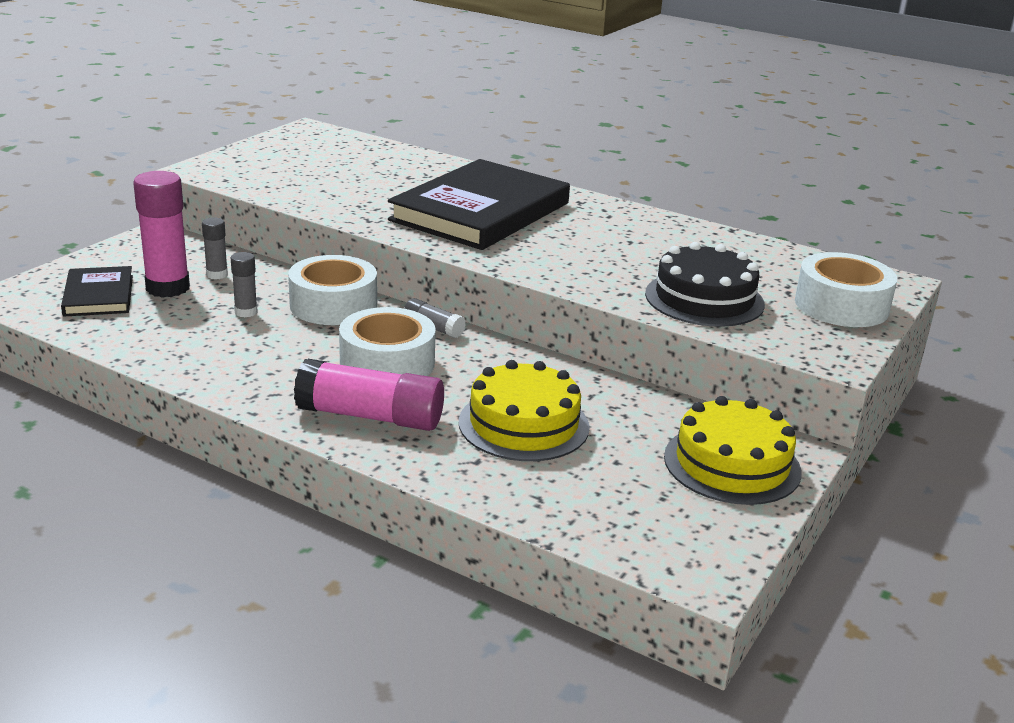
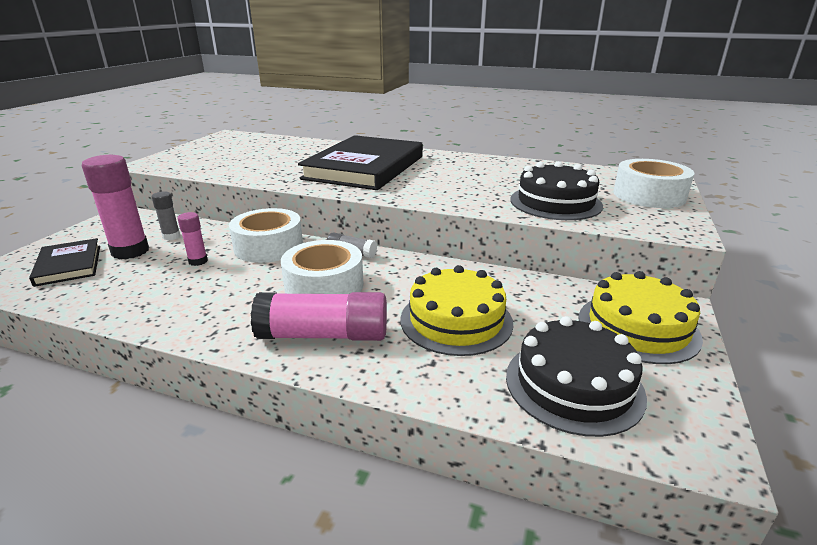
camera: 10 degrees left, 0 degrees up
grey glue stick [231,252,258,317] -> pink glue stick [178,212,208,266]
none -> black cake [506,316,647,437]

